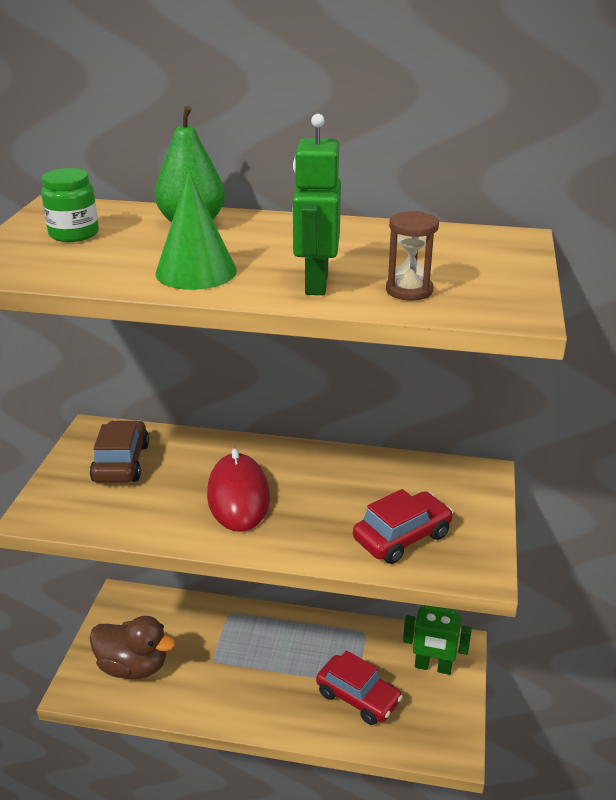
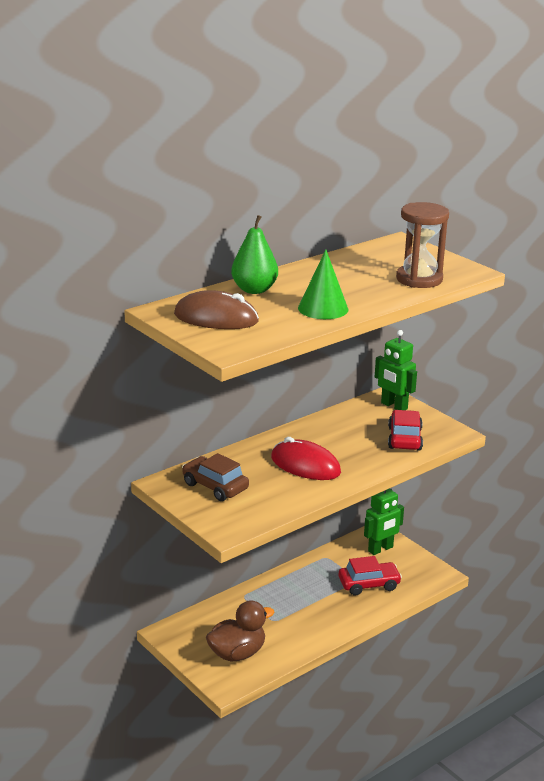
camera: 50 degrees left, 5 degrees down
green jar [41,168,99,242] -> brown mouse [174,290,259,329]
green robot [292,114,341,295] -> green robot moved to [375,330,417,410]
brown hourglass [386,211,439,301] -> brown hourglass [396,202,449,288], size x1.75

